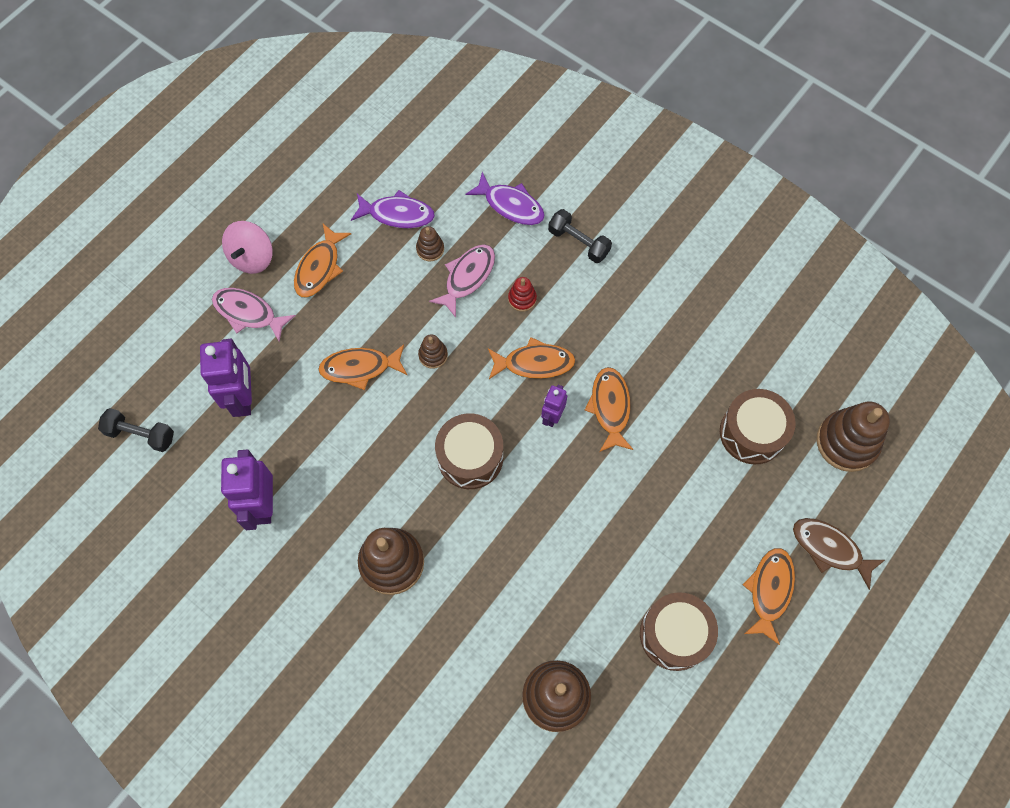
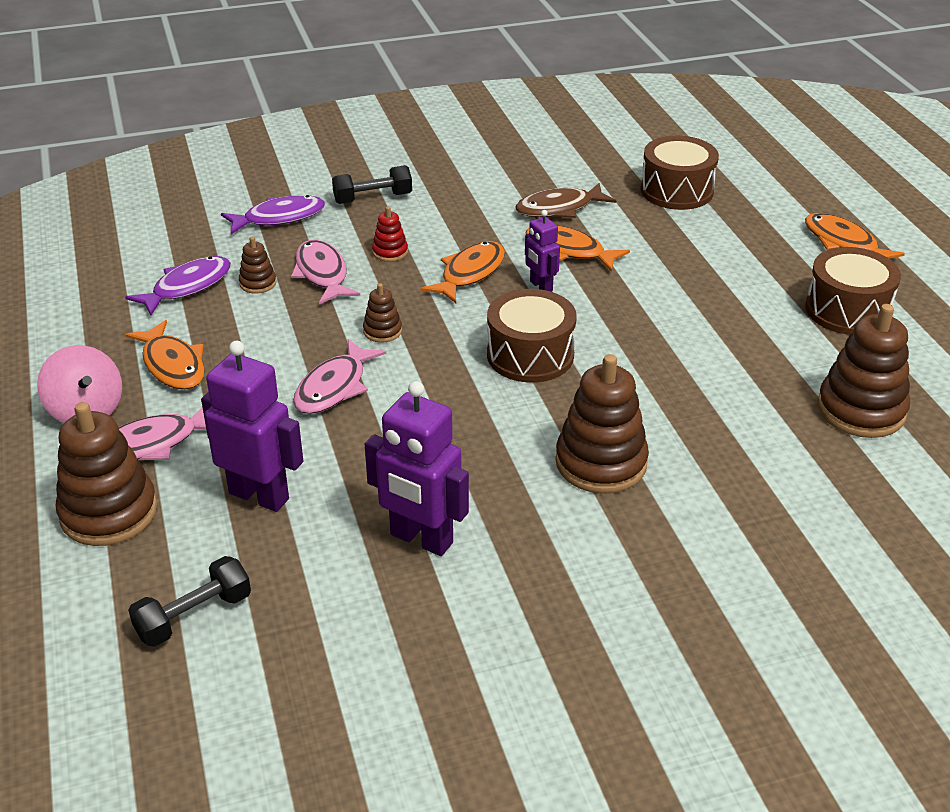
camera: 55 degrees left, 30 degrees down
orange fish [318,345,407,390] -> pink fish [293,339,386,414]
brown fish [793,518,885,590] -> brown fish moved to [515,183,616,218]
brown stacking toy [817,401,890,472] -> brown stacking toy moved to [56,402,157,546]

